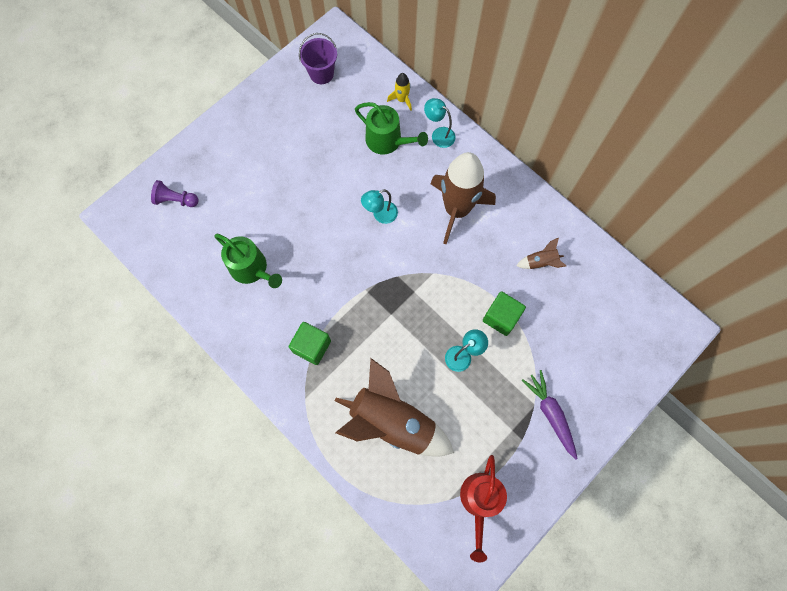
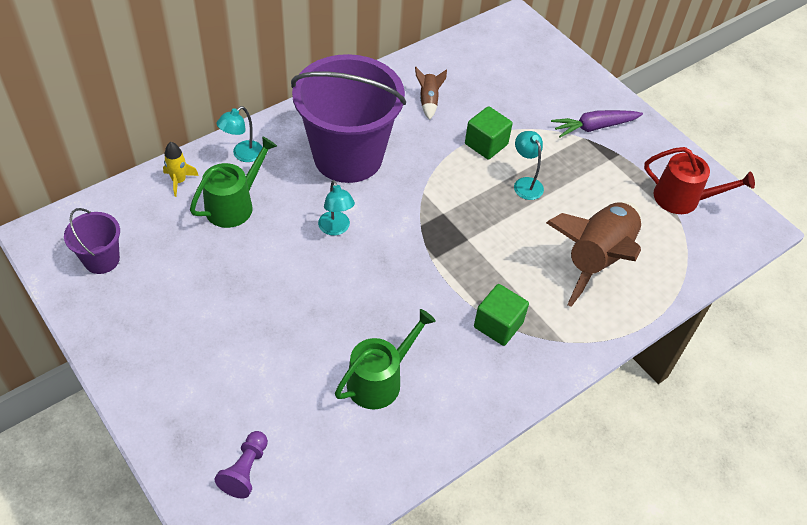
camera: 85 degrees left, 20 degrees down
brown rocket [430,152,496,244] -> purple bucket [291,54,406,183]

